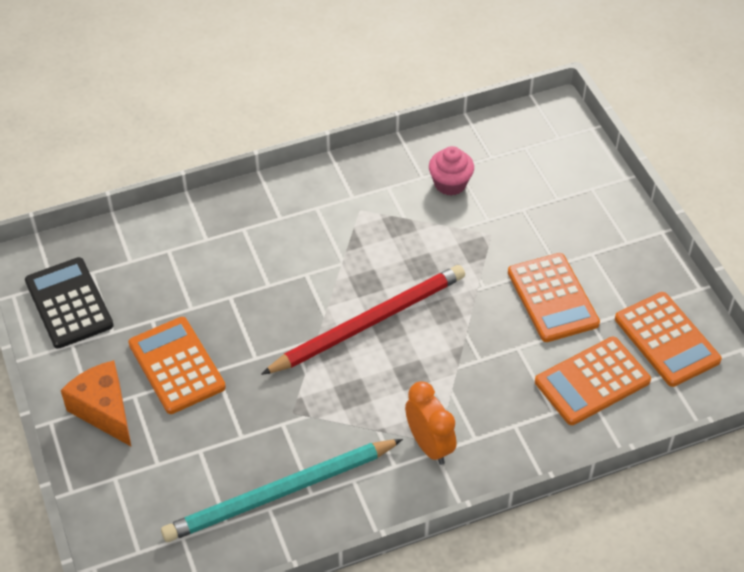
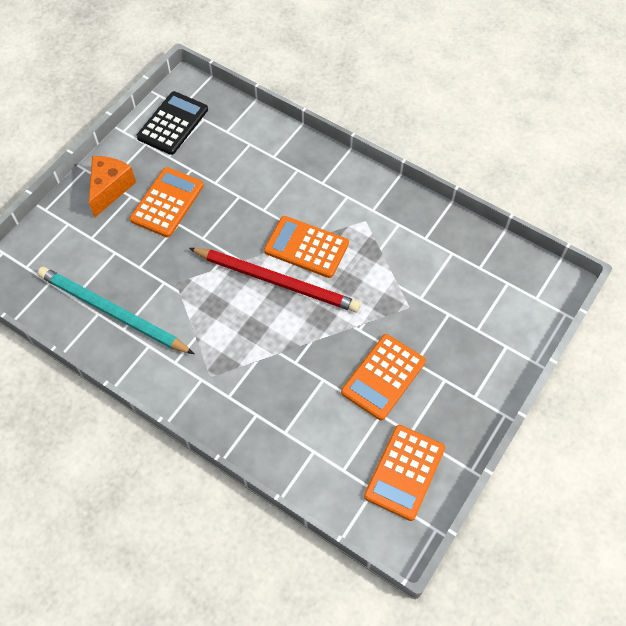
camera: 55 degrees right, 10 degrees up
orange clock [405,381,456,465] -> none
pink cupcake [429,146,474,196] -> none
orange calculator [535,337,651,425] -> orange calculator moved to [264,216,349,278]

